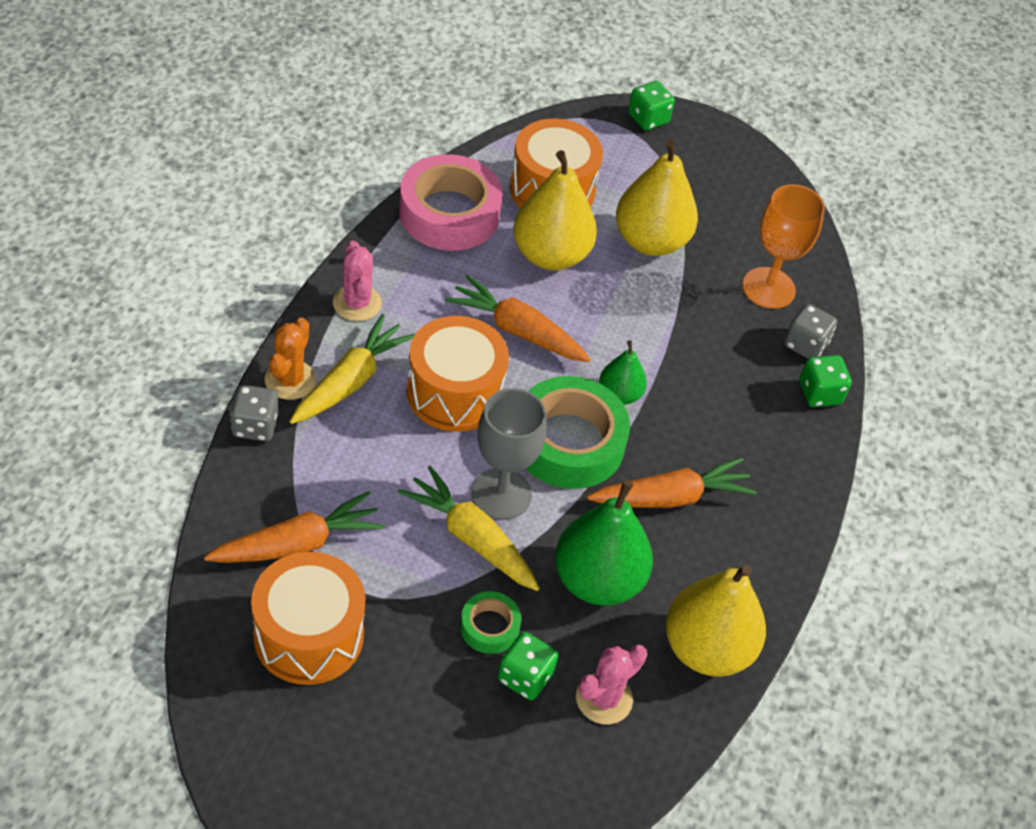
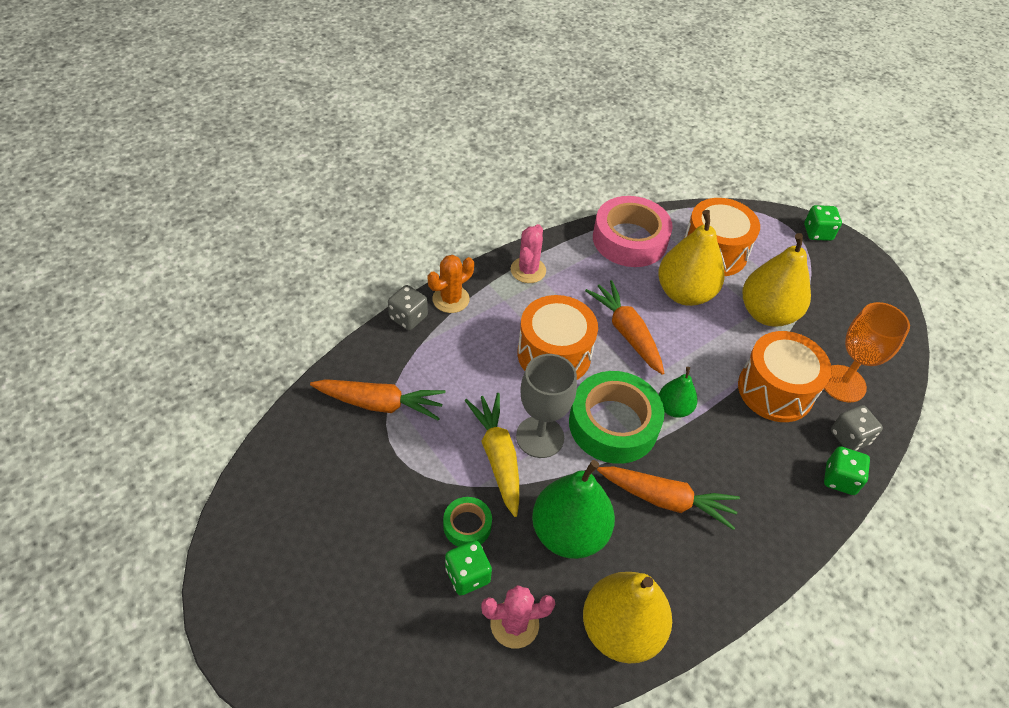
camera: 35 degrees right, 0 degrees up
orange drum [251,552,365,685] -> orange drum moved to [738,331,832,422]
yellow carrot [290,314,415,424] -> none

